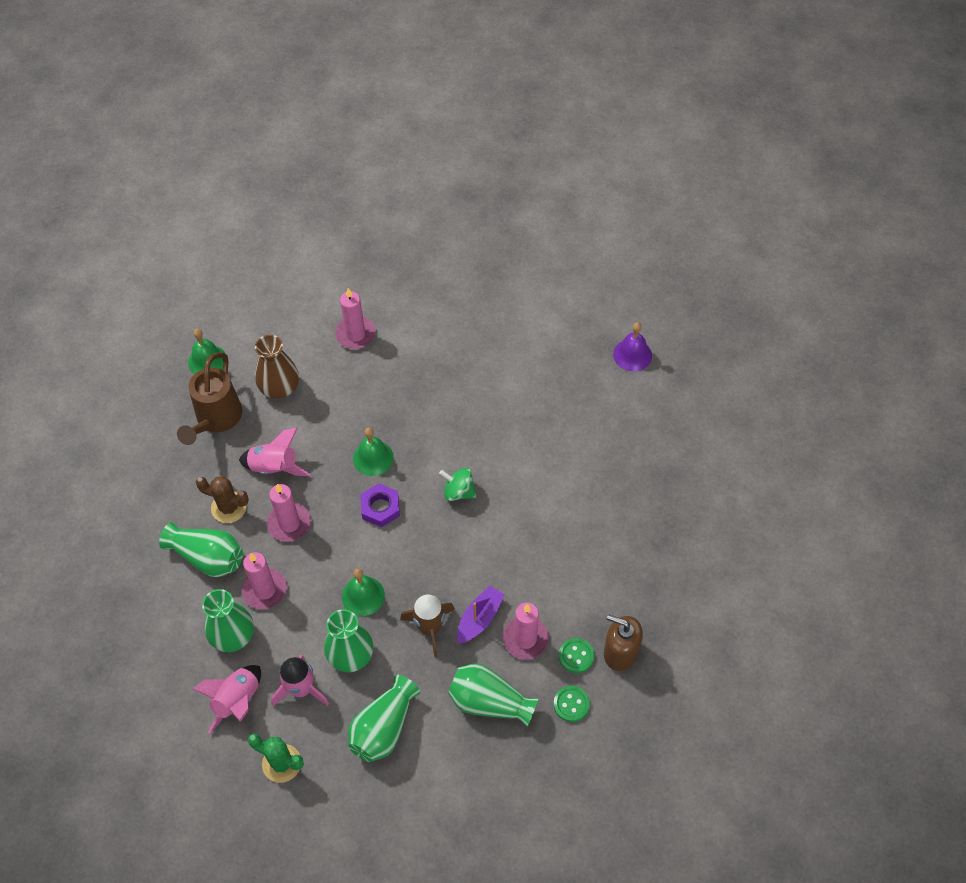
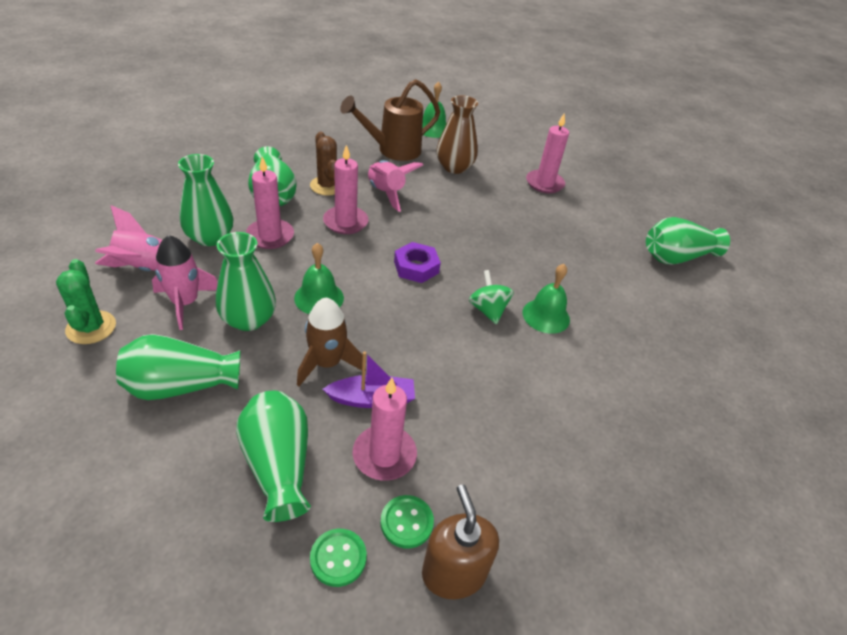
camera: 45 degrees right, 15 degrees down
green bell [353,428,394,476] -> green bell moved to [523,264,570,334]
purple bell [613,322,652,371] -> none
none -> green vase [646,217,730,265]

